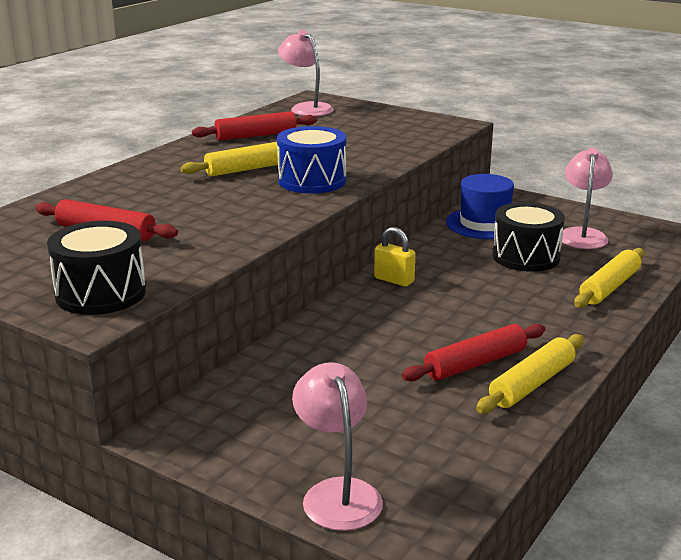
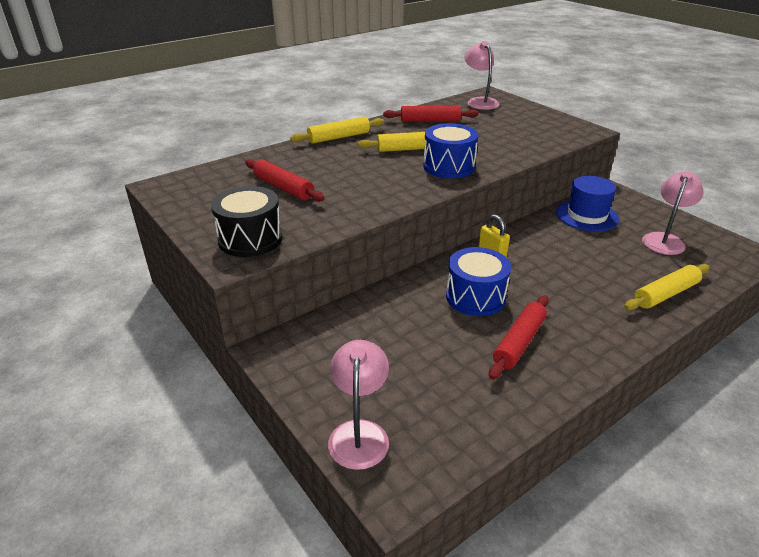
camera: 20 degrees right, 10 degrees up
red rolling pin [402,324,545,381] -> red rolling pin turned 45 degrees counterclockwise [489,295,549,380]
yellow rolling pin [476,334,584,413] -> yellow rolling pin moved to [290,116,384,144]
black drum [492,202,565,272] -> none
none -> blue drum [446,247,511,316]

